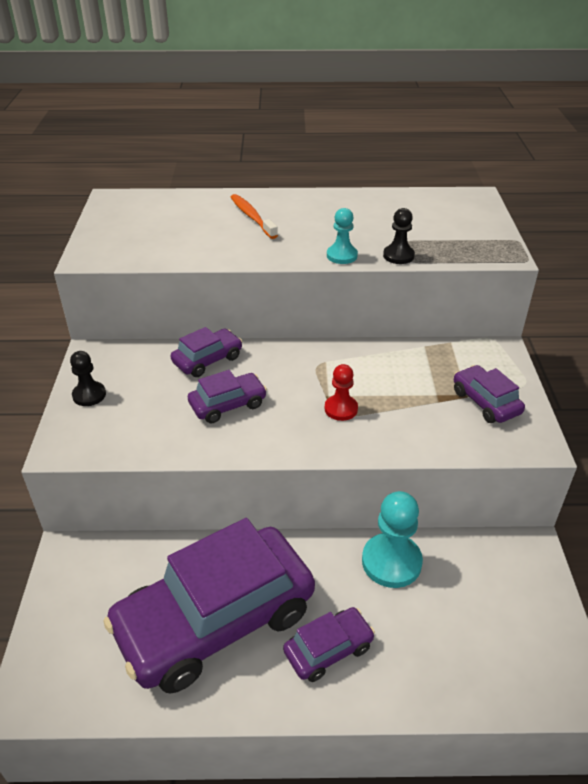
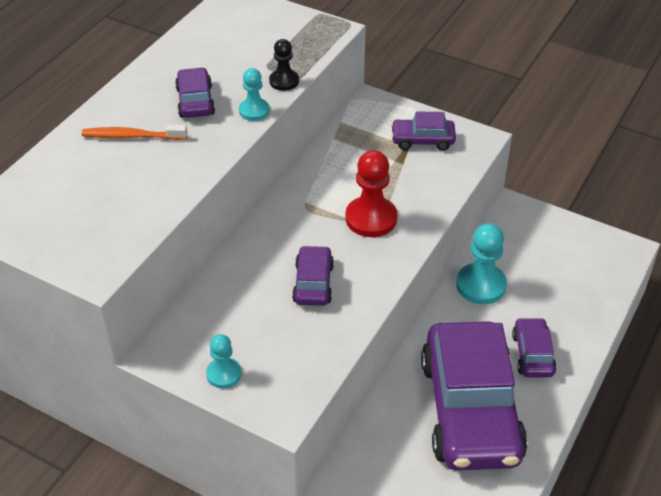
camera: 60 degrees left, 5 degrees up
black pawn [70,351,106,406] -> turquoise pawn [206,334,242,389]
purple car [171,327,242,377] -> purple car moved to [175,67,215,118]
red pawn [325,364,358,421] -> red pawn [346,150,397,237], size x1.70

